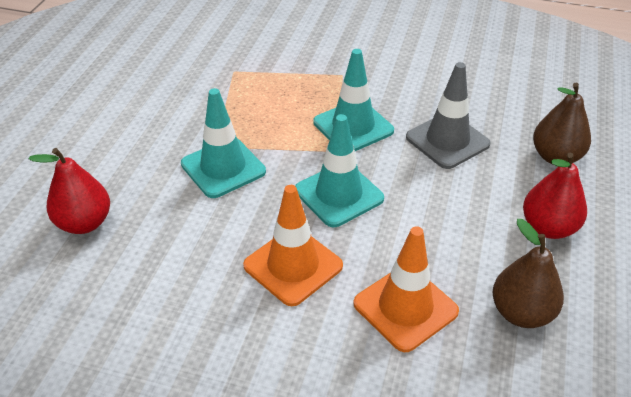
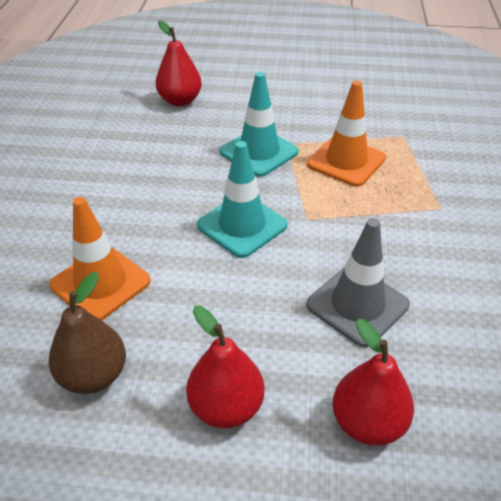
camera: 80 degrees right, 0 degrees up
orange traffic cone [243,185,343,306] -> orange traffic cone moved to [307,80,386,187]
turquoise traffic cone [313,49,394,151] -> none
brown pear [533,82,591,164] -> red pear [333,319,414,446]

